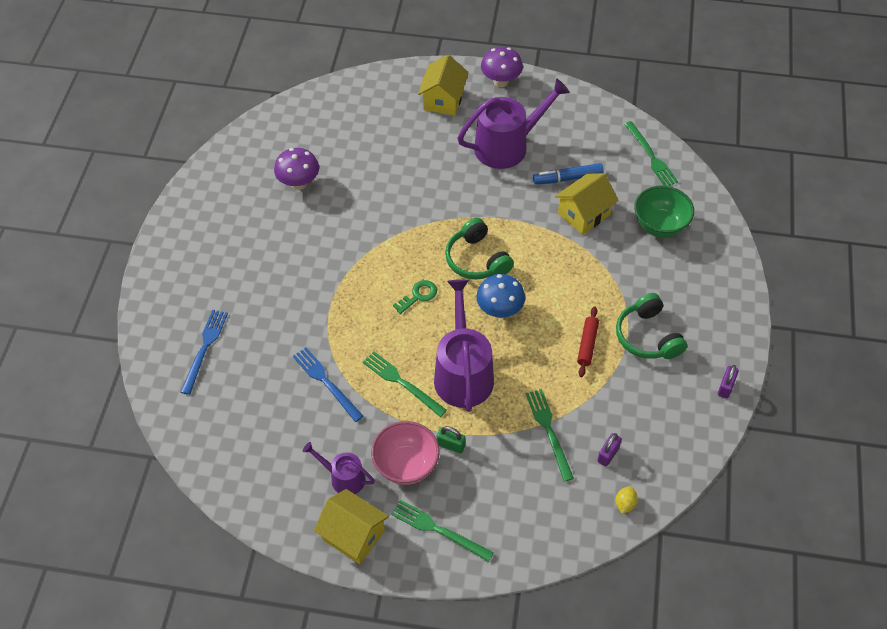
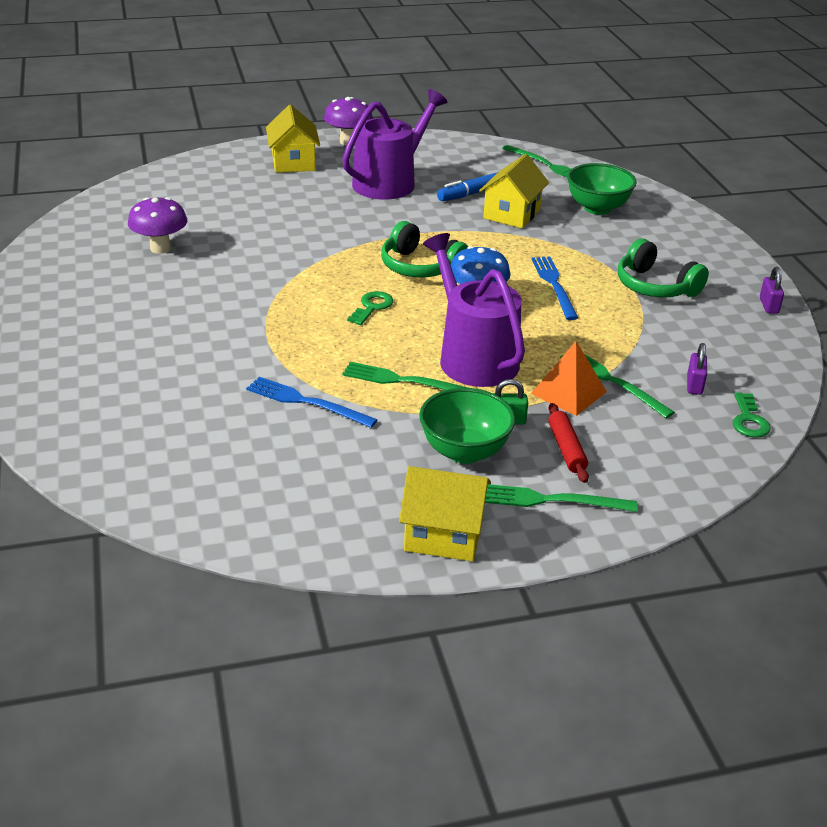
camera: 25 degrees left, 20 degrees down
blue fork [181,310,228,395] -> blue fork moved to [531,257,578,320]
purple watering can [303,442,375,494] -> none
pink bowl [371,421,440,485] -> green bowl [419,388,516,464]
red rolling pin [577,306,599,377] -> red rolling pin moved to [548,403,589,483]
yellow lemon [616,486,638,514] -> green key [733,392,771,438]
none -> orange pyramid [531,341,607,416]

